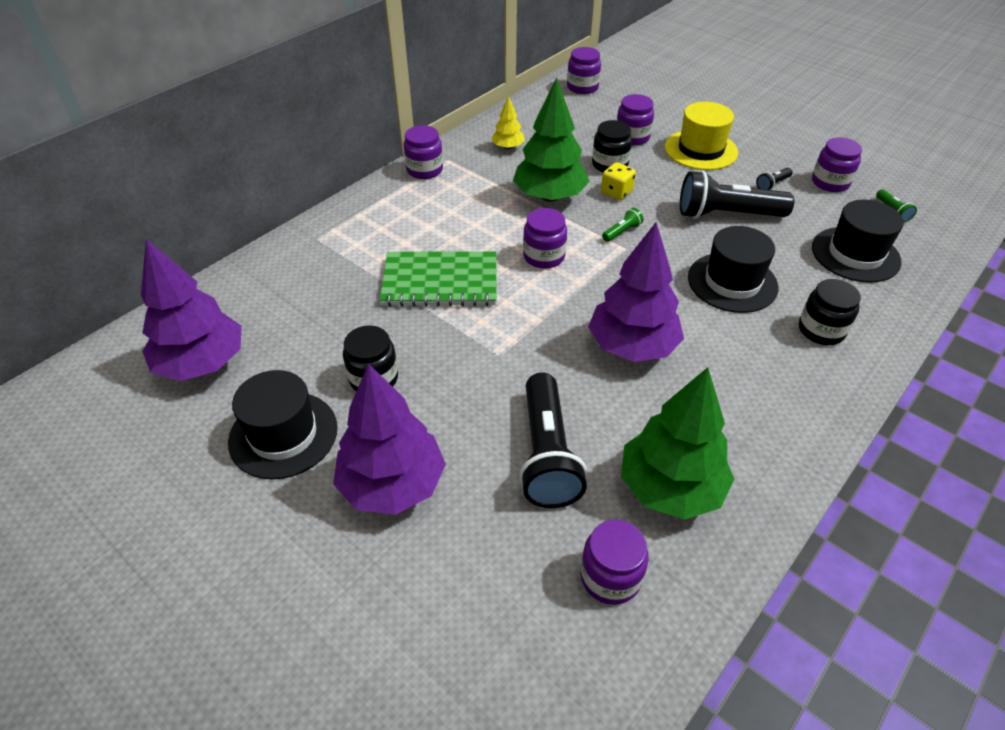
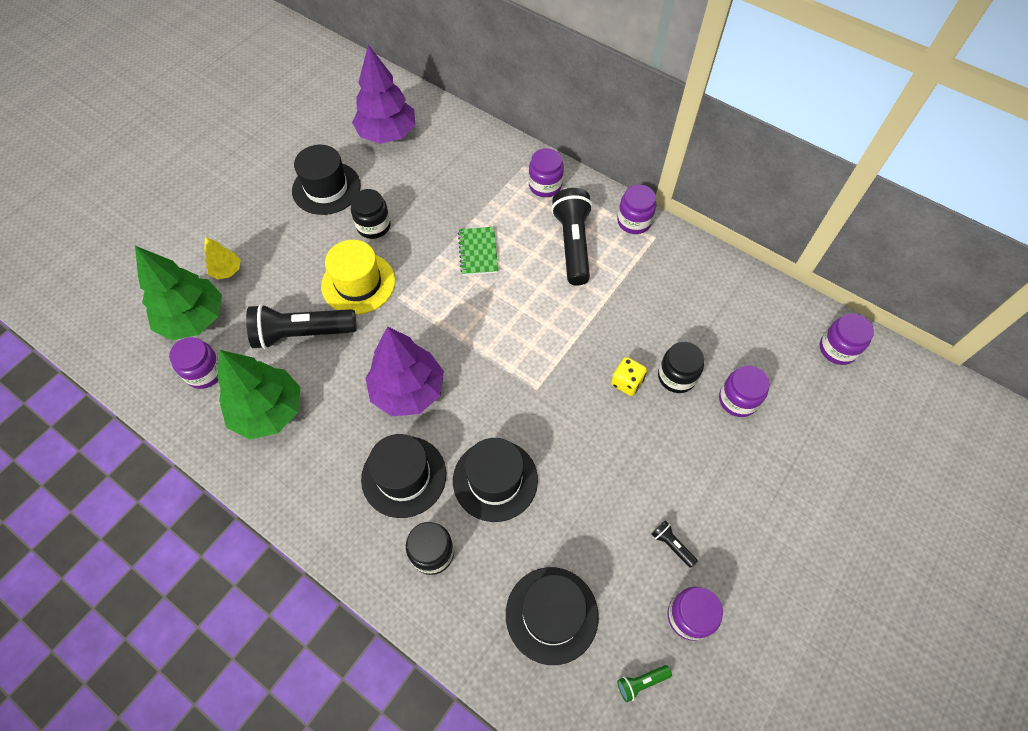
camera: 85 degrees right, 15 degrees up
purple tree [333,363,446,515] -> none
green notebook [380,251,497,307] -> green notebook [458,227,498,275], size x0.60
yellow tree [491,95,525,150] -> yellow tree moved to [205,236,241,279]
green tree [513,78,590,202] -> green tree moved to [135,246,222,340]
purple jar [523,208,567,269] -> purple jar moved to [529,148,564,197]
green flashlight [602,208,643,242] -> none
yellow hat [665,102,738,170] -> yellow hat moved to [321,240,395,315]
black flashlight [680,171,794,219] -> black flashlight moved to [551,188,593,286]
none -> black hat [361,434,446,518]

